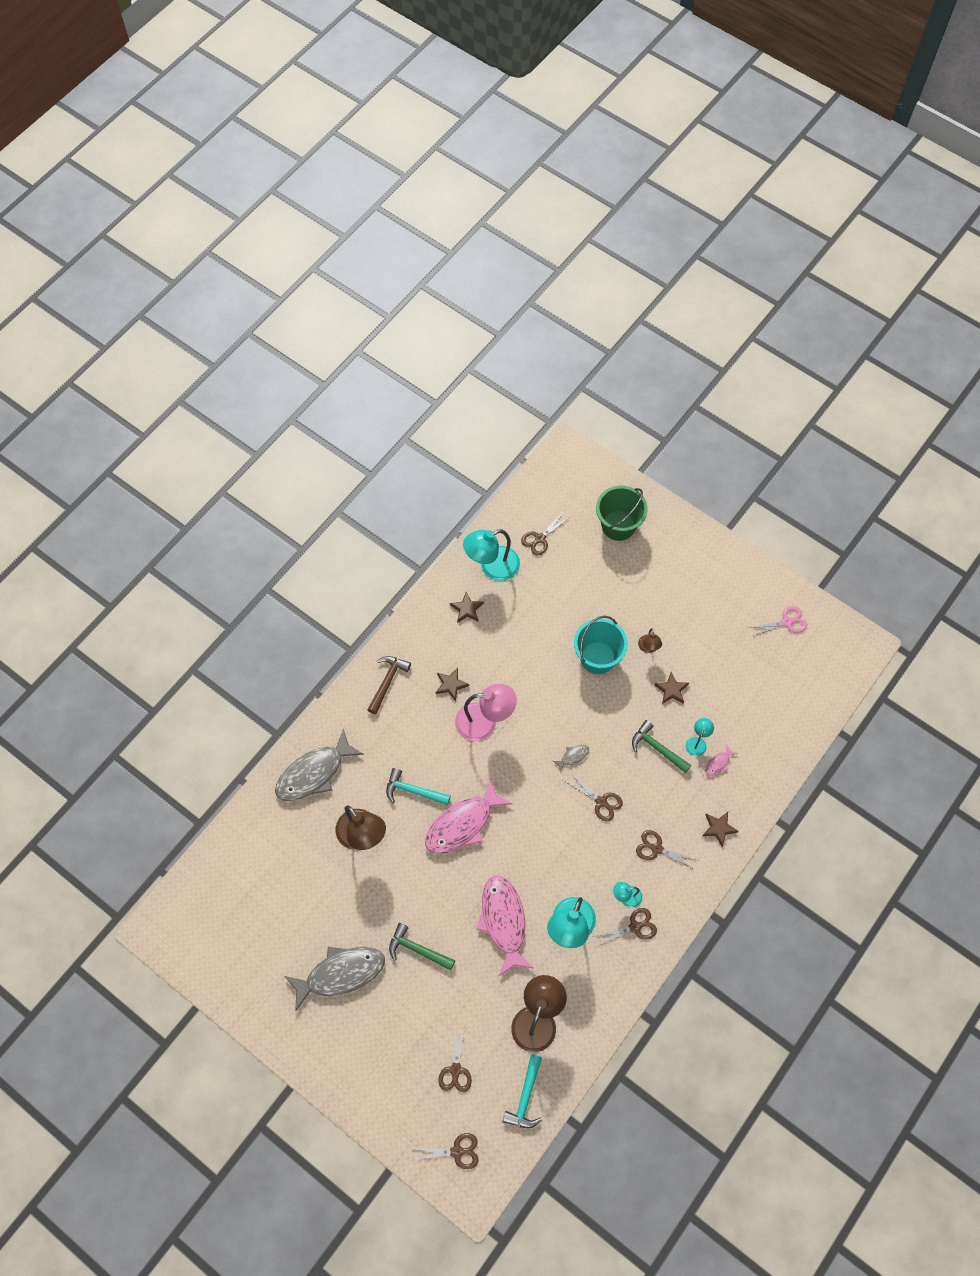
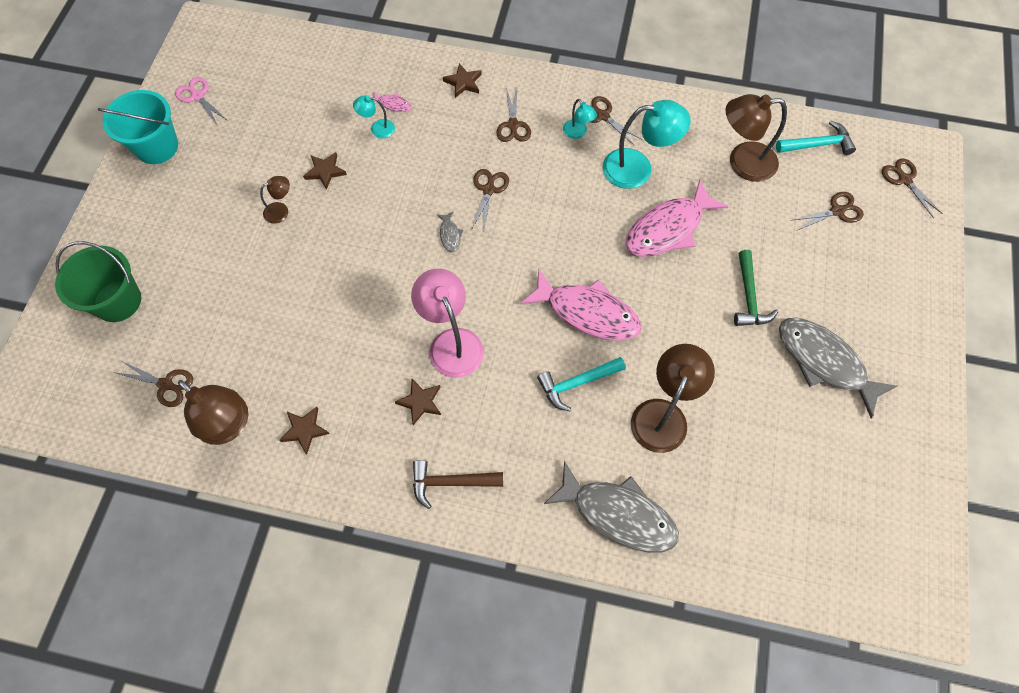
camera: 115 degrees left, 0 degrees up
turquoise hammer [386,768,451,805] -> turquoise hammer turned 75 degrees clockwise [537,357,626,412]
turquoise lamp [463,529,520,581] -> brown lamp [178,380,248,445]
grey fish [553,745,589,772] -> grey fish turned 135 degrees counterclockwise [437,211,463,252]
turquoise bucket [574,616,628,674] -> turquoise bucket moved to [98,90,178,164]
green hammer [632,720,691,773] -> none

